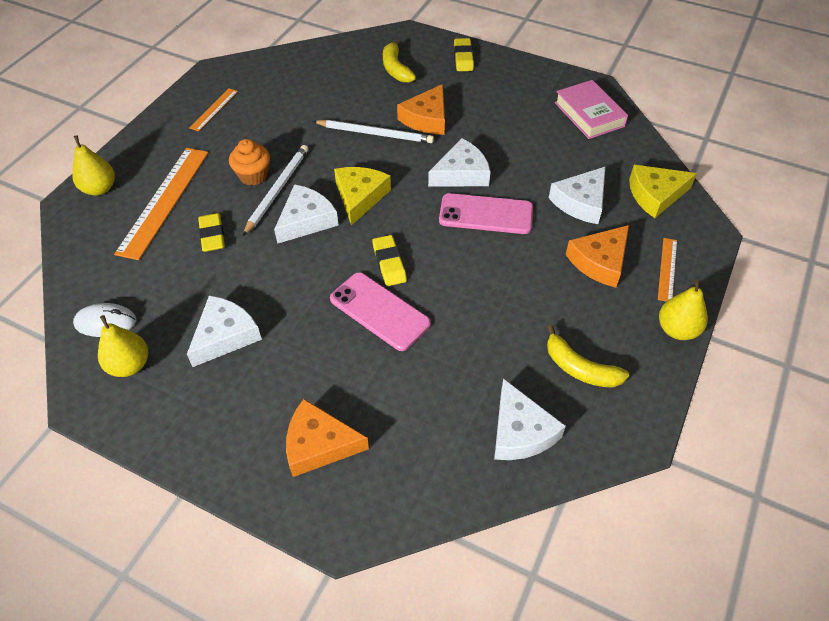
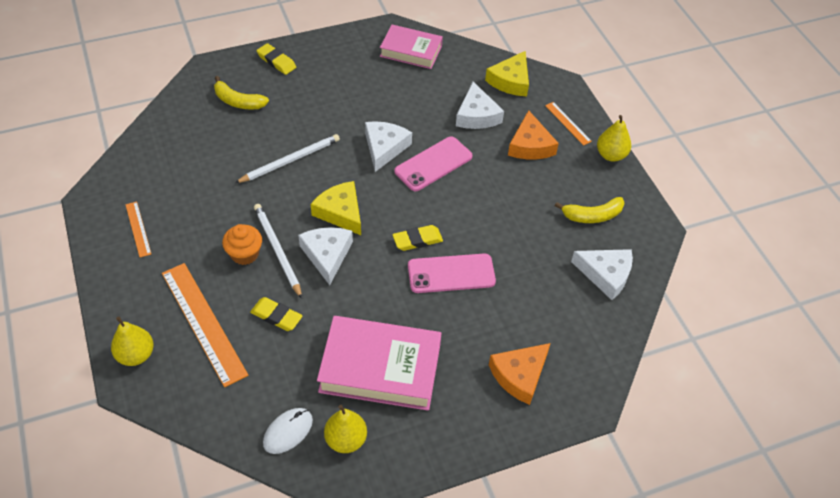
camera: 50 degrees left, 0 degrees up
white cheese [187,296,262,367] -> pink book [317,316,441,411]
yellow eraser [372,235,407,286] -> yellow eraser turned 45 degrees counterclockwise [392,225,443,251]
orange cheese [397,84,445,135] -> none

